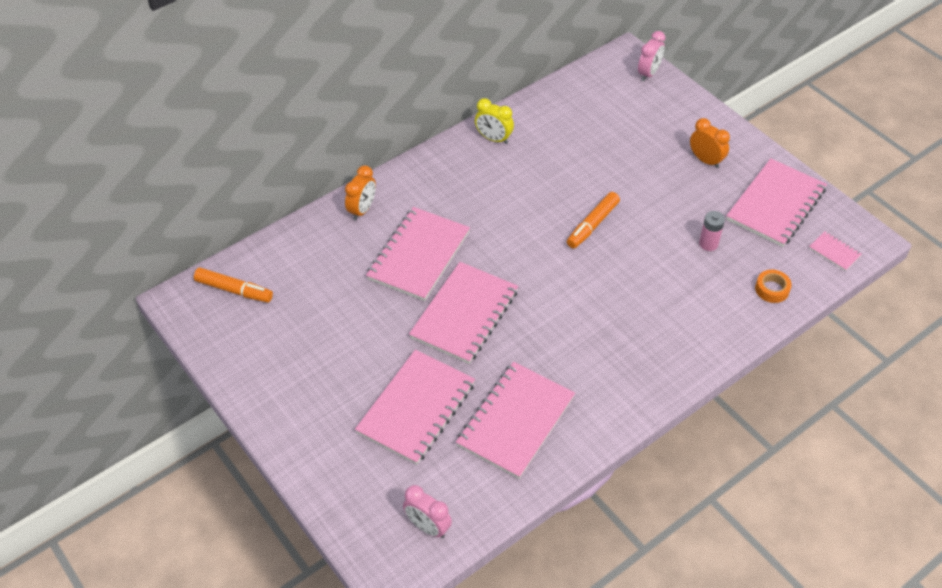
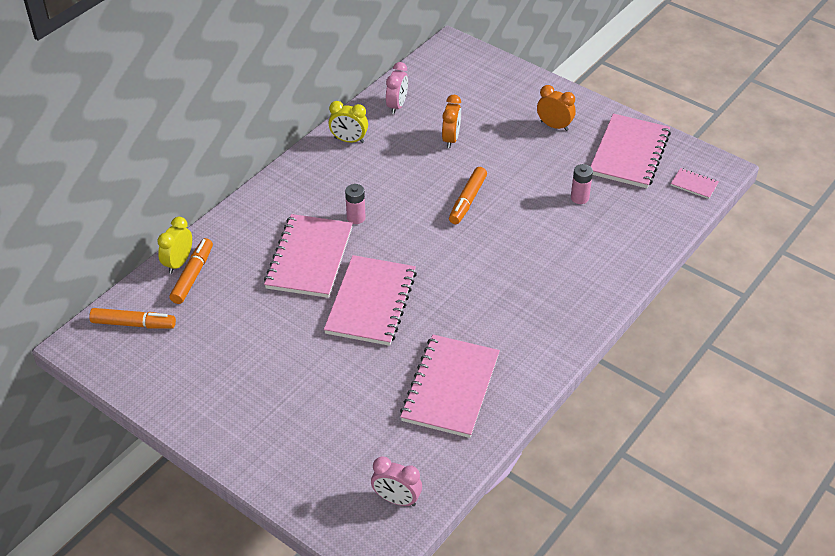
camera: 15 degrees left, 5 degrees down
orange clock [345,165,376,220] -> orange clock moved to [442,95,461,148]
pink notebook [355,349,475,465] -> none
pink clock [638,31,666,81] -> pink clock moved to [386,62,408,114]
orange tape [755,270,792,303] -> none
none -> yellow clock [157,217,192,274]
none -> orange marker [170,238,213,304]
none -> pink battery [345,184,366,224]

